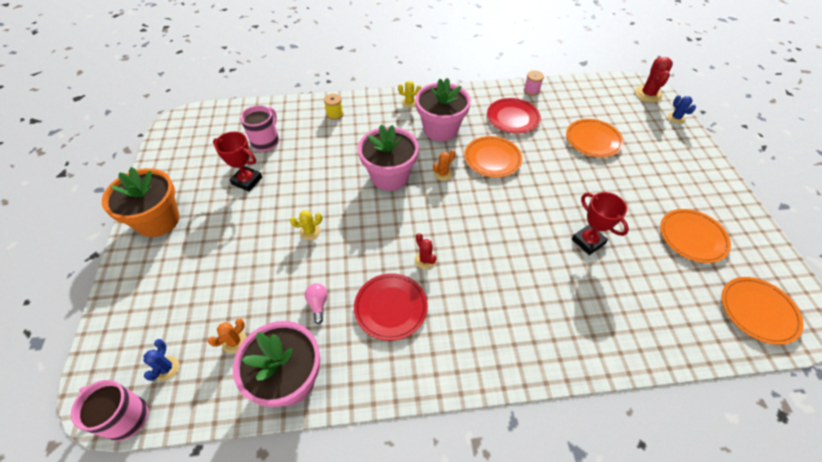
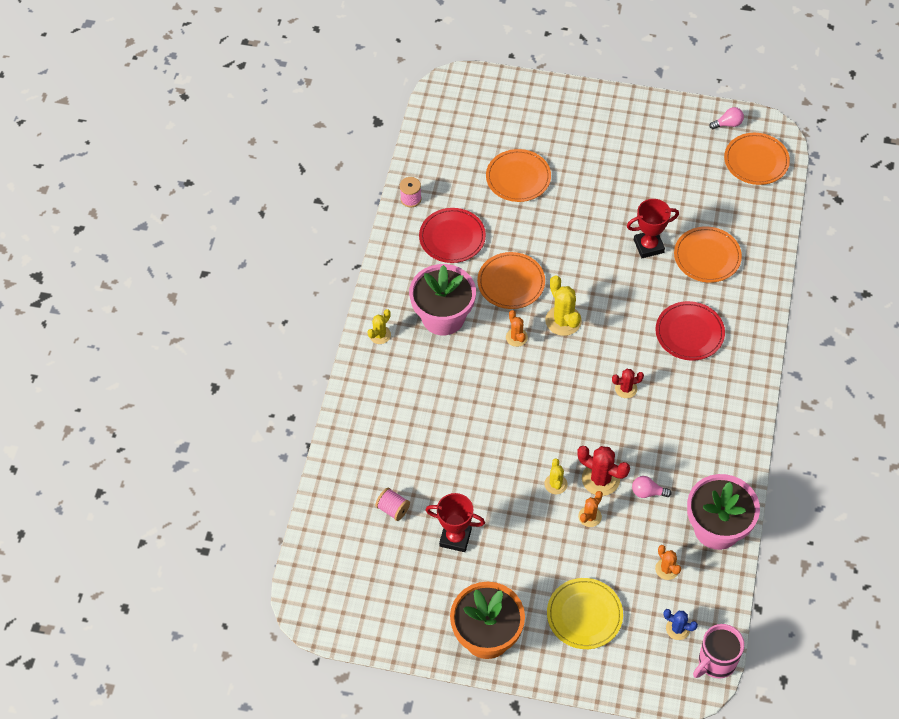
camera: 70 degrees left, 5 degrees up
red trophy [213,132,262,192] -> red trophy turned 60 degrees clockwise [426,493,485,552]
pink mug [240,105,279,152] -> pink spool [375,488,410,521]
yellow spool [324,94,343,120] -> none
red plate [354,273,428,341] -> red plate moved to [655,301,725,360]
pink flower pot [358,124,419,191] -> none
red cactus [635,57,673,103] -> red cactus moved to [577,446,630,496]
orange plate [660,209,731,263] -> orange plate moved to [674,226,742,283]
blue cactus [668,95,696,123] -> none
none -> yellow cactus [545,275,582,336]
none -> yellow plate [547,578,623,649]
none -> orange cactus [578,491,603,527]
none -> pink light bulb [710,107,744,129]

